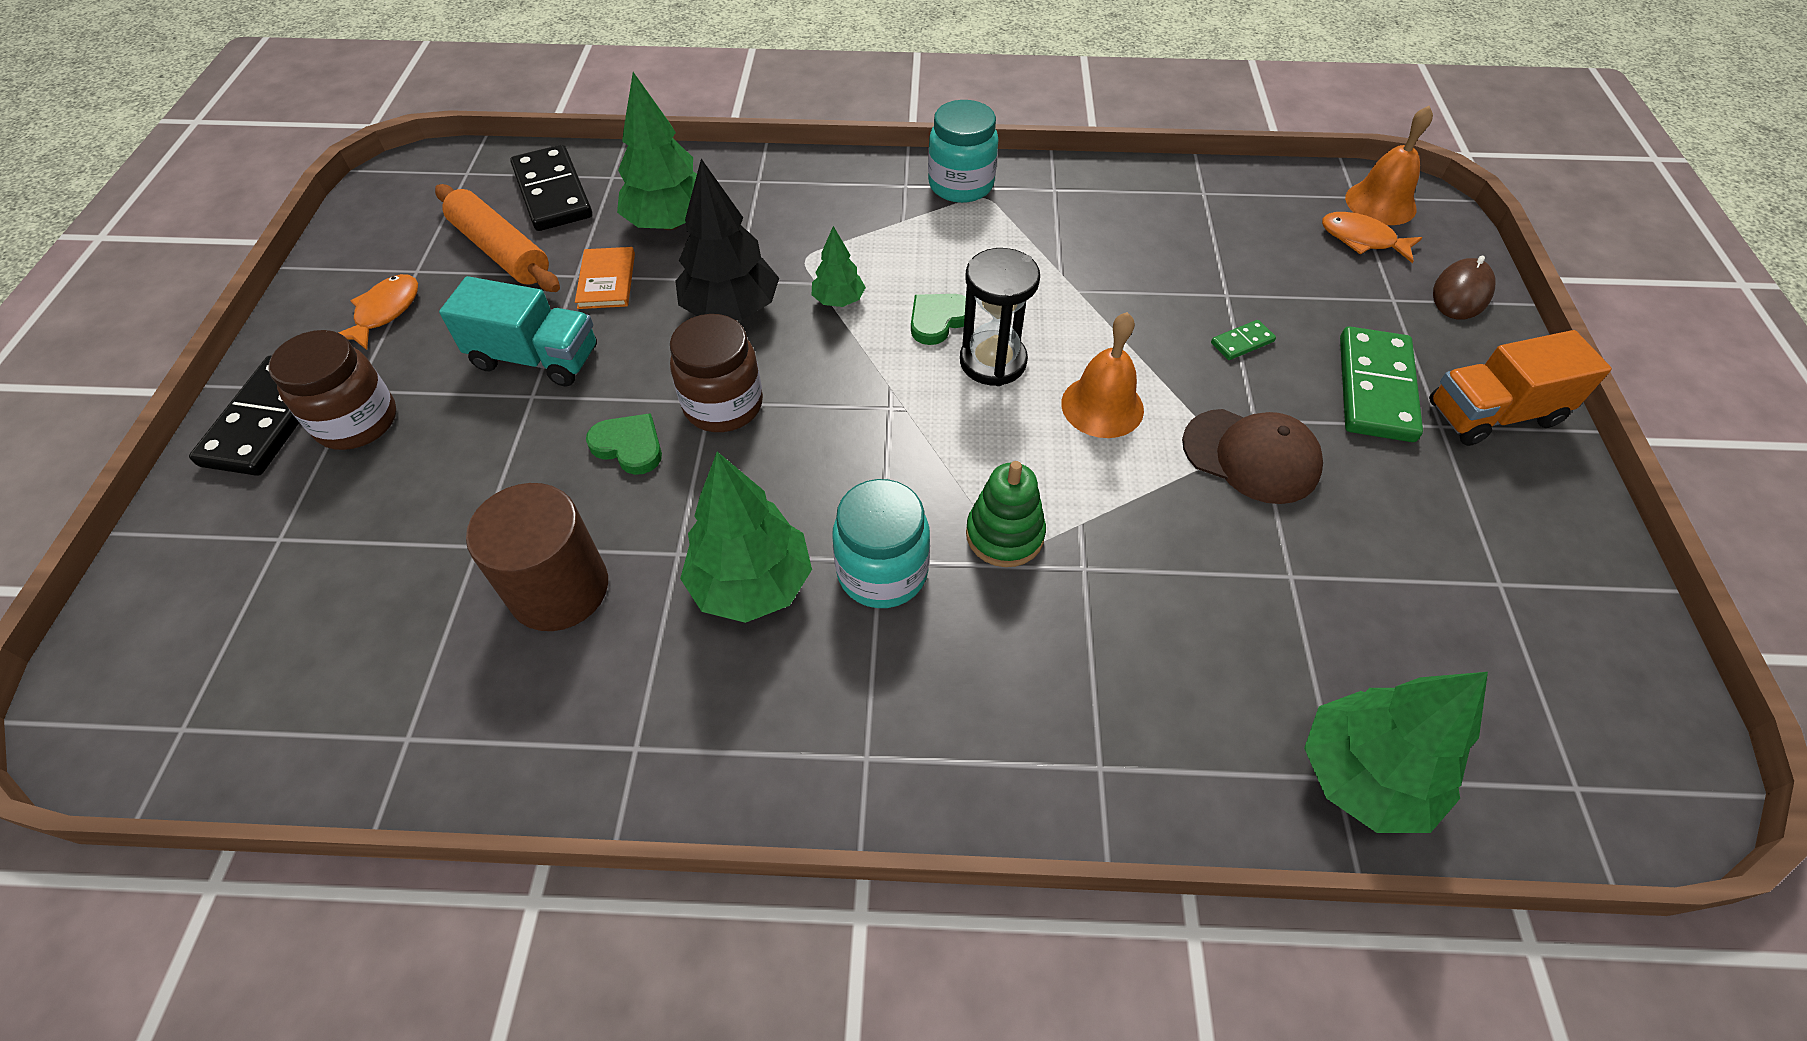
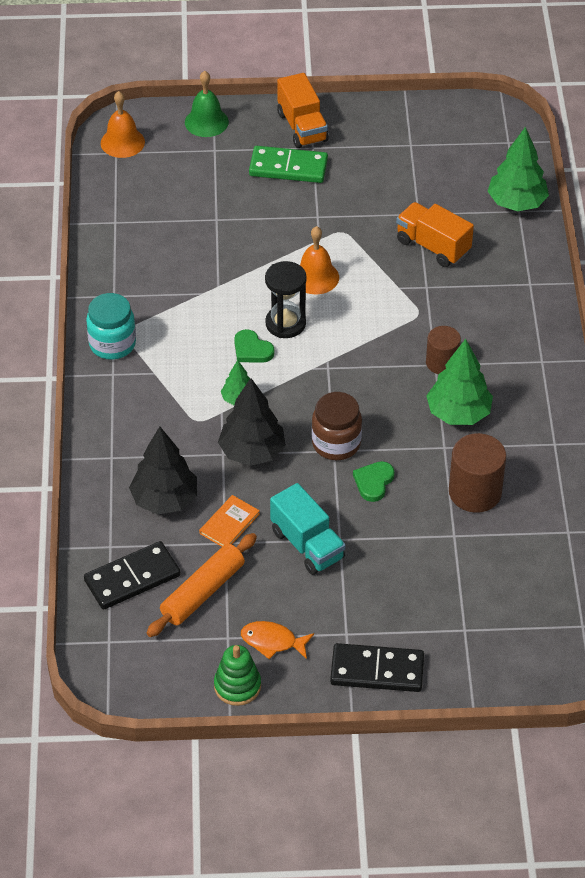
camera: 95 degrees left, 5 degrees down
brown jar [269,330,396,450] -> none
turquoise truck [439,276,597,386] -> turquoise truck turned 135 degrees clockwise [270,483,346,575]
orange book [575,247,635,309] -> orange book turned 45 degrees counterclockwise [199,495,260,547]
green tree [617,72,697,230] -> black tree [129,427,197,515]
turquoise jar [832,479,930,608] -> brown cylinder [426,326,461,374]
green stacking toy [966,461,1046,567] -> green stacking toy moved to [214,645,261,706]
brown cap [1182,409,1323,504] -> none
green domino [1211,320,1276,360] -> none
orange fish [1322,212,1423,263] -> none
brown mouse [1433,256,1495,319] -> green bell [185,71,229,137]
none -> orange truck [396,202,474,267]

